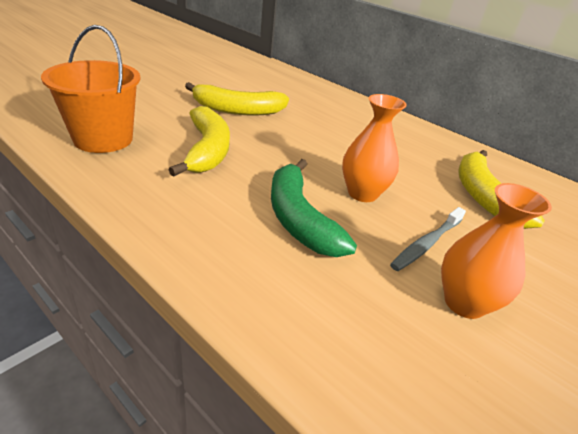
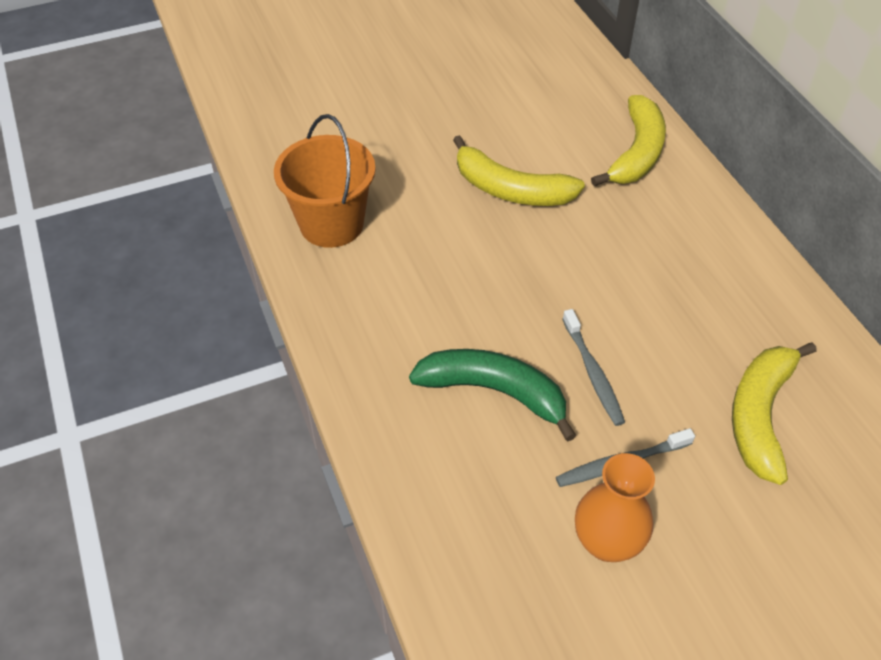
camera: 30 degrees right, 15 degrees up
yellow banana [168,106,230,177] -> yellow banana moved to [591,95,666,186]
green banana [271,159,357,257] -> green banana turned 105 degrees clockwise [409,349,577,441]
orange vase [342,94,407,202] -> grey toothbrush [563,309,625,426]

